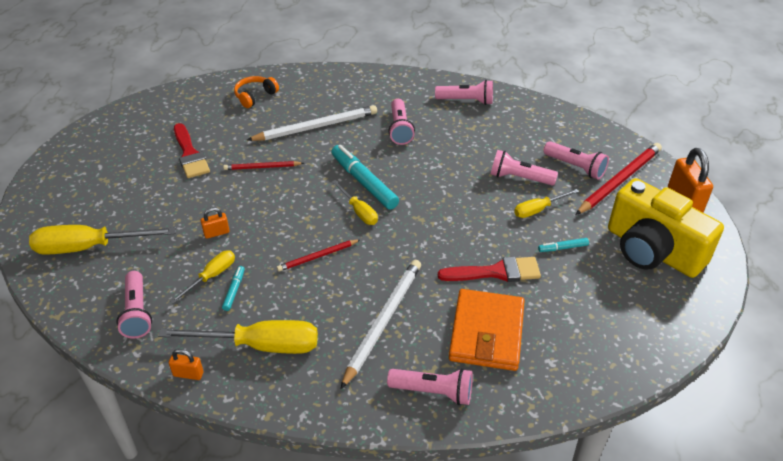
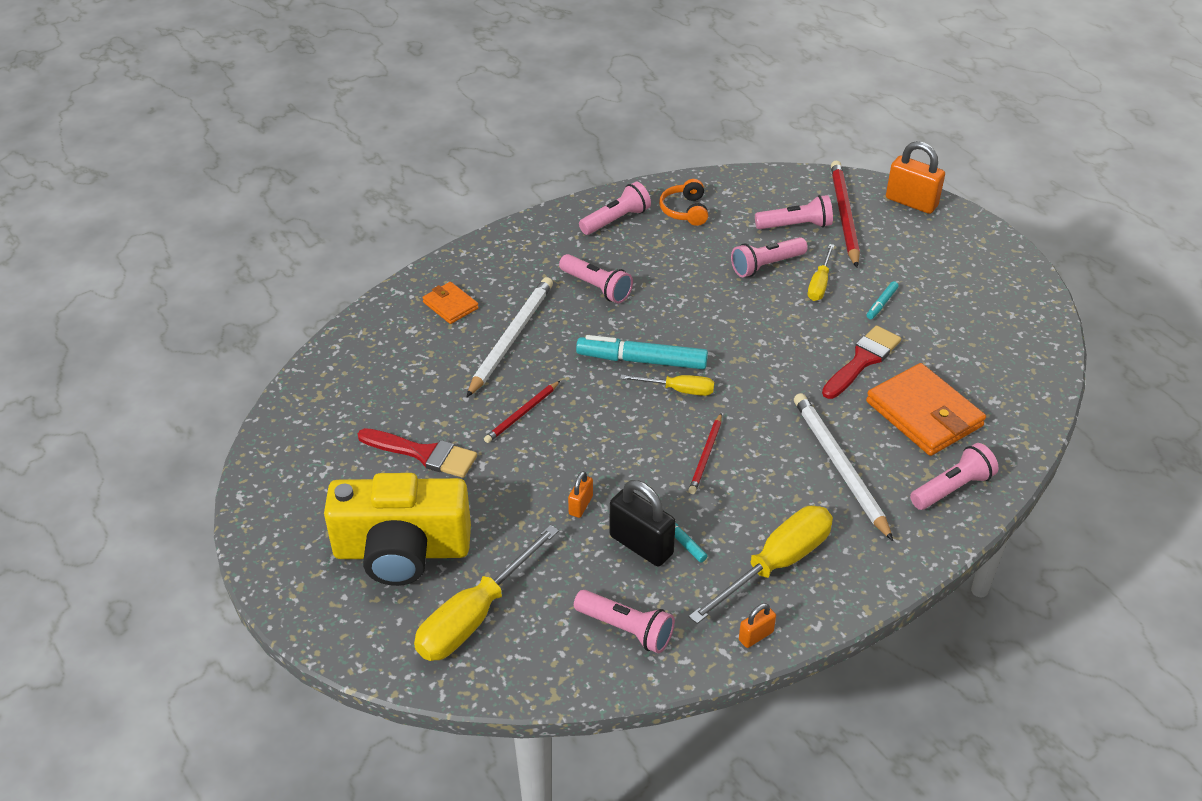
camera: 45 degrees left, 0 degrees up
yellow screwdriver [170,251,235,304] -> black padlock [609,480,676,567]
orange headphones [234,76,279,108] -> orange headphones moved to [659,179,708,226]
yellow camera [608,178,724,278] -> yellow camera moved to [324,473,471,586]
none -> orange wallet [422,282,479,324]

